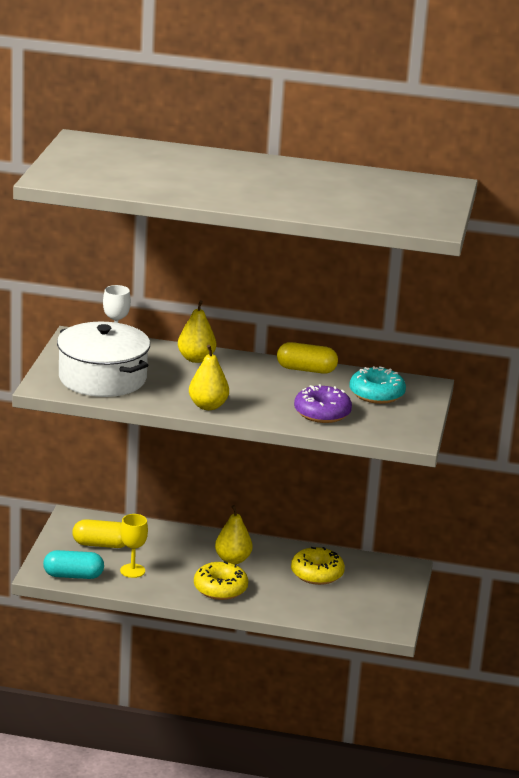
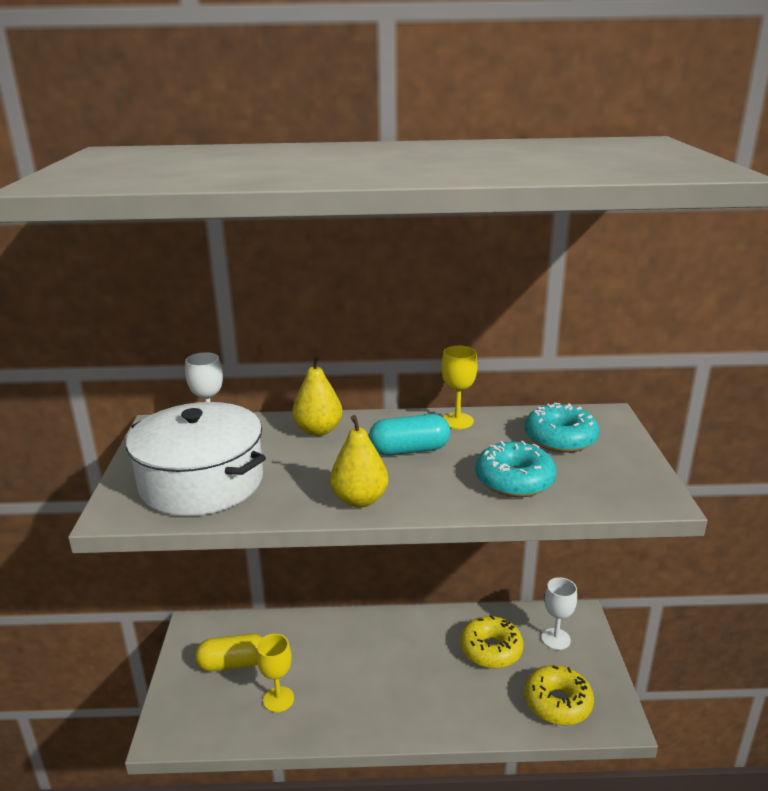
camera: 10 degrees left, 0 degrees up
turquoise capsule [43,550,104,579] -> turquoise capsule moved to [369,414,450,456]
yellow donut [194,561,248,600] -> yellow donut moved to [524,665,594,725]
yellow pear [215,505,253,564] -> none
yellow capsule [277,342,338,374] -> yellow goblet [441,346,477,429]
purple donut [294,384,352,423] -> turquoise donut [476,441,557,497]
none -> white goblet [542,577,577,650]

